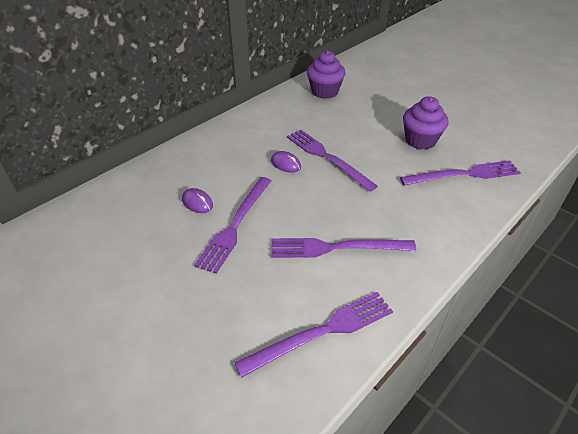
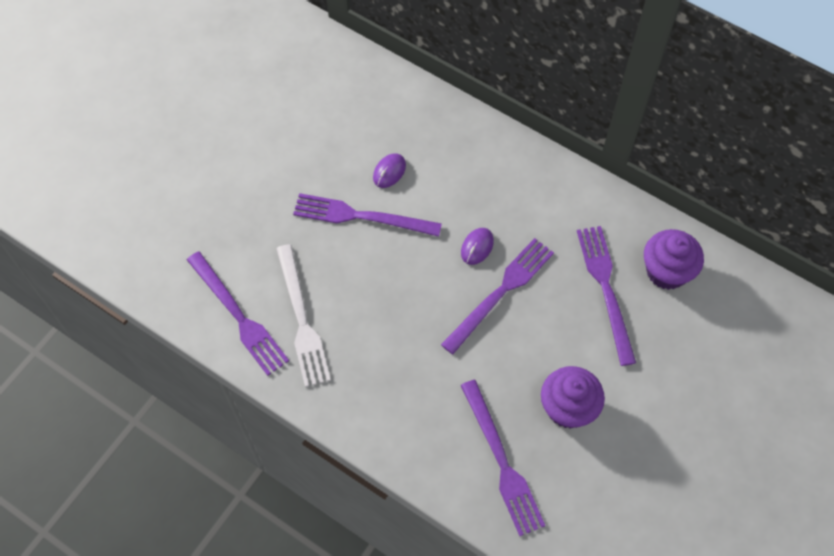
camera: 80 degrees right, 20 degrees up
purple fork [272,238,417,258] -> purple fork moved to [577,226,636,366]
none -> white fork [276,244,331,387]

